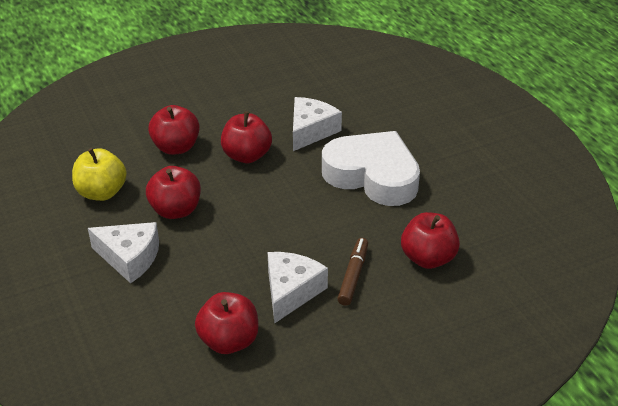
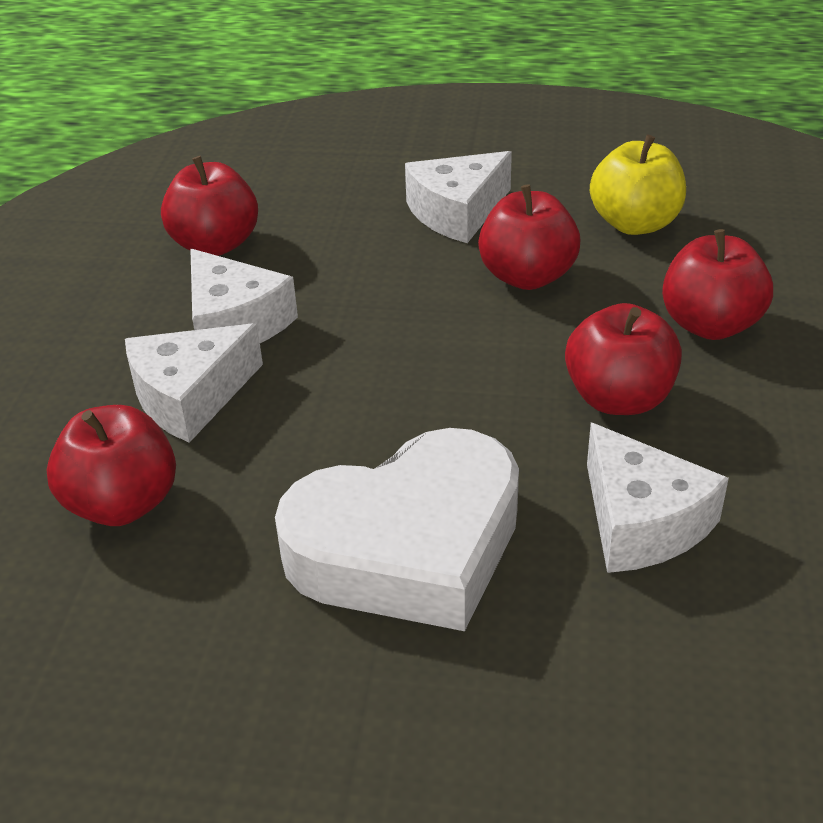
camera: 125 degrees right, 0 degrees up
brown marker [337,238,368,306] -> white cheese [125,323,263,443]

